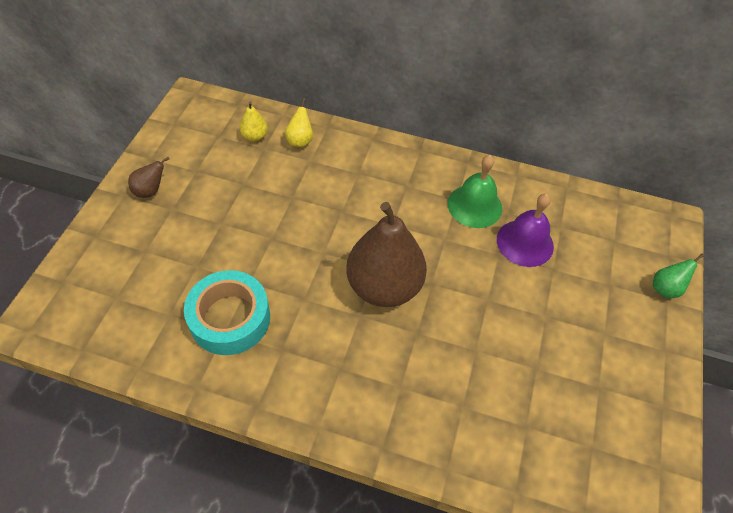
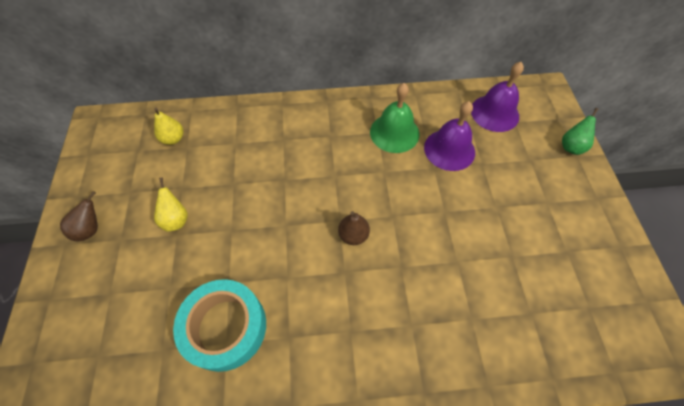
camera: 20 degrees left, 5 degrees up
yellow pear [285,98,313,147] -> yellow pear moved to [154,177,188,232]
brown pear [346,202,427,307] -> brown pear [338,211,370,245], size x0.42
none -> purple bell [471,62,524,132]

